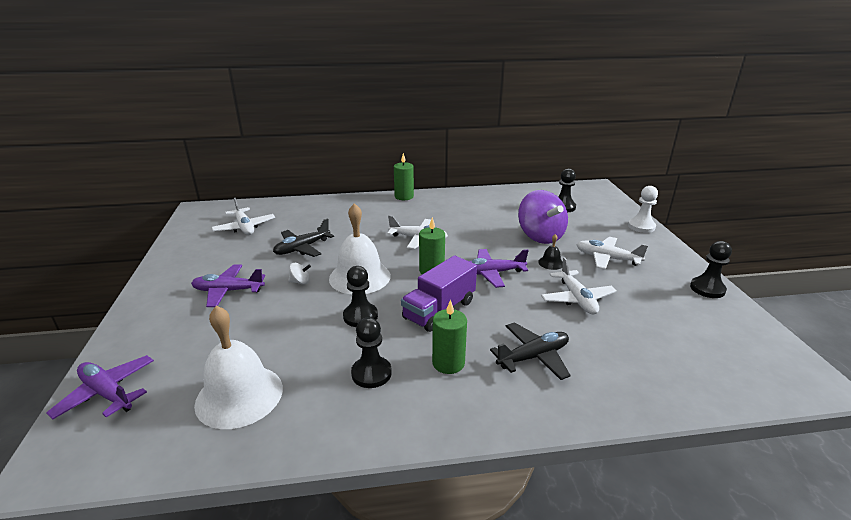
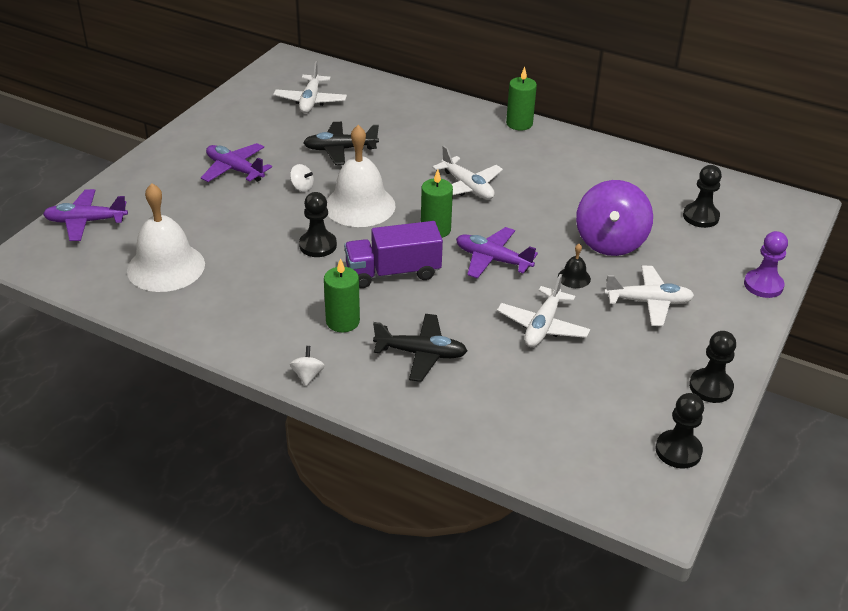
camera: 35 degrees right, 10 degrees up
purple plane [46,355,154,420] -> purple plane turned 75 degrees counterclockwise [43,189,128,241]
black pawn [351,317,392,388] -> black pawn moved to [656,393,704,468]
white plane [576,237,648,270] -> white plane turned 120 degrees clockwise [604,265,694,326]
white pawn [628,186,658,233] -> purple pawn [744,231,788,298]
none -> white spinning top [290,346,325,386]

